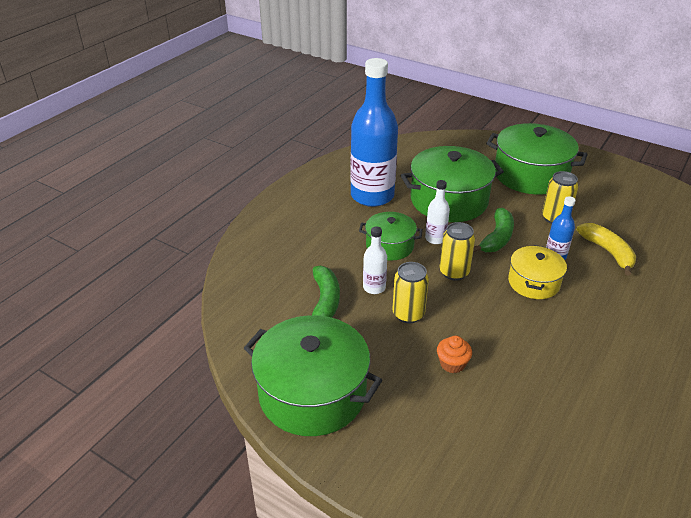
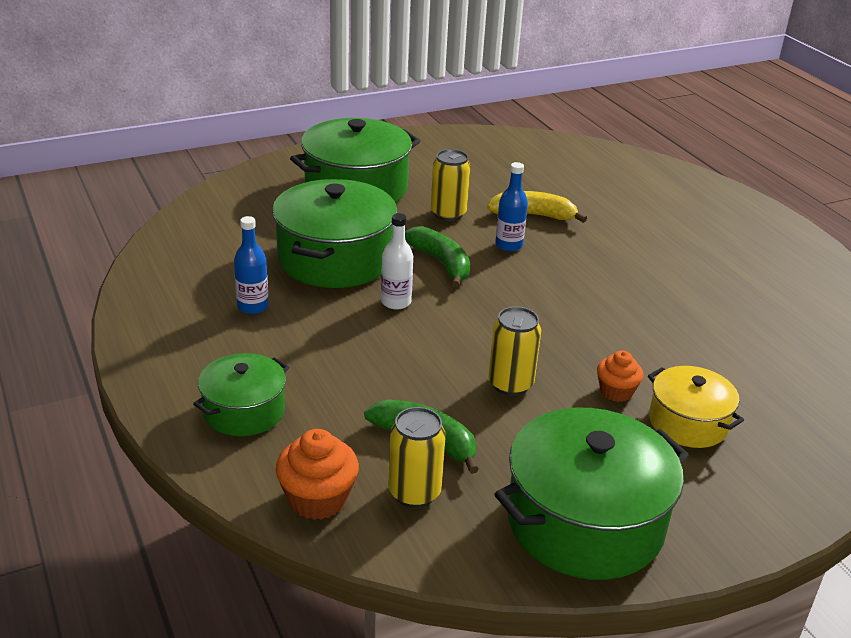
camera: 60 degrees left, 5 degrees down
blue bottle [350,58,398,207] -> blue bottle [234,216,269,314], size x0.44
green pot [359,212,423,261] -> green pot moved to [193,353,289,436]
white bottle [363,226,387,294] -> none
yellow can [440,222,475,281] -> yellow can moved to [388,407,446,508]
yellow pot [508,245,567,299] -> yellow pot moved to [648,366,744,448]
none -> orange cupcake [276,429,359,520]

